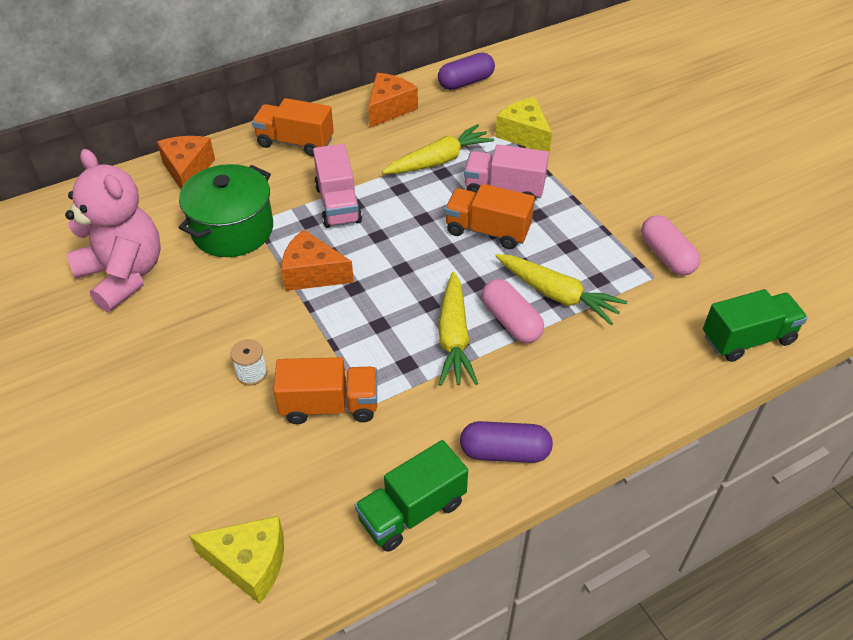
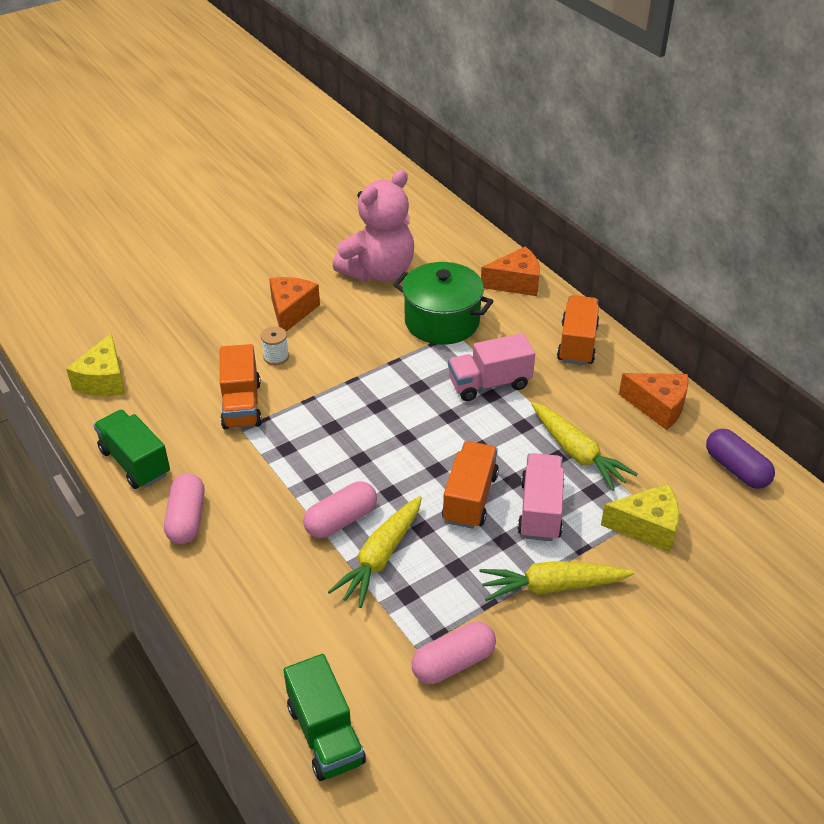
camera: 85 degrees right, 5 degrees down
orange cheese [281,229,354,291] -> orange cheese moved to [269,277,320,331]
yellow carrot [438,272,478,386] -> yellow carrot moved to [479,561,634,601]
purple capsule [460,421,553,463] -> pink capsule [164,473,204,544]
yellow cheese [495,97,552,153] -> yellow cheese turned 45 degrees clockwise [601,483,679,552]

